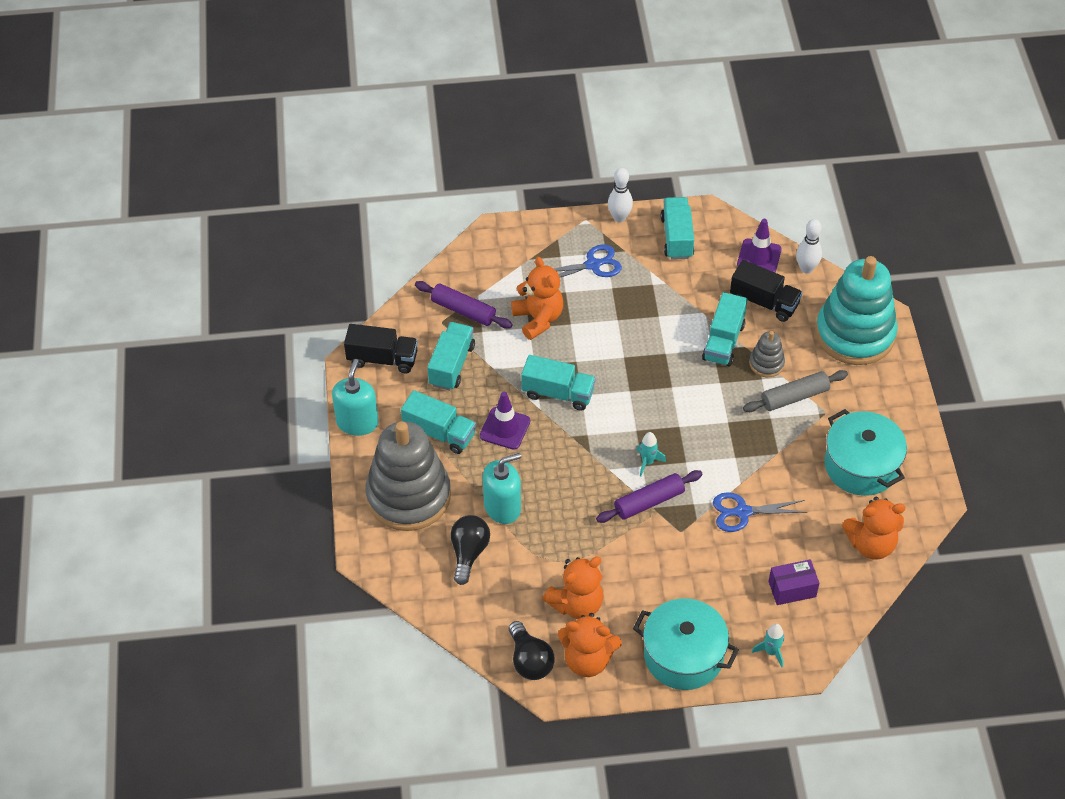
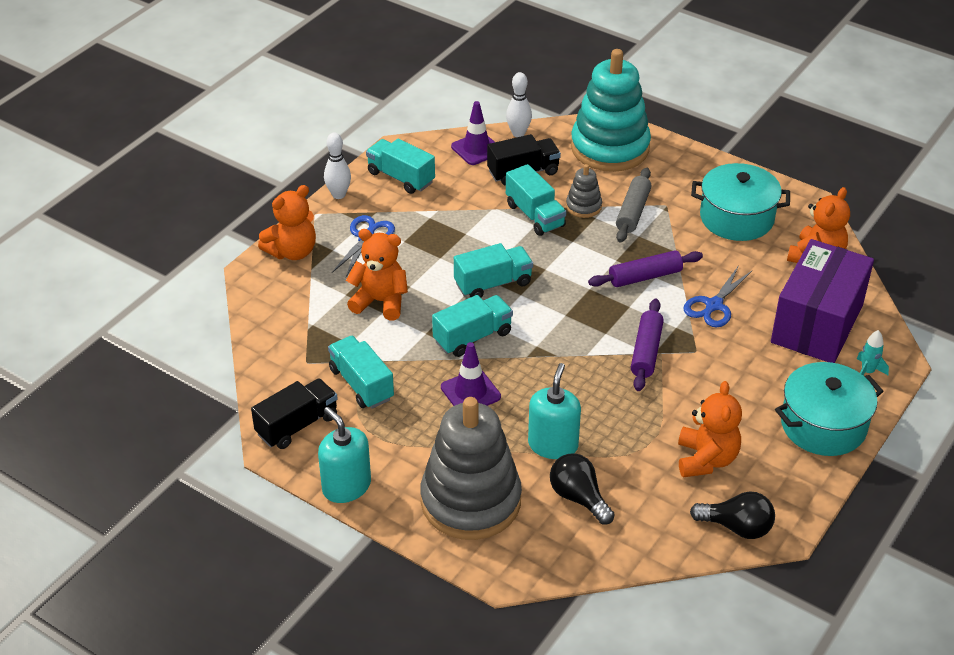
camera: 50 degrees left, 10 degrees down
turquoise truck [401,390,476,454] -> turquoise truck moved to [454,243,533,298]
purple rolling pin [415,281,513,329] -> purple rolling pin moved to [588,250,703,287]
orange teddy bear [558,613,622,677] -> orange teddy bear moved to [258,185,316,260]
turquoise rocket [636,432,666,476] -> none
purple box [768,559,819,605] -> purple box [771,239,874,363], size x2.25

